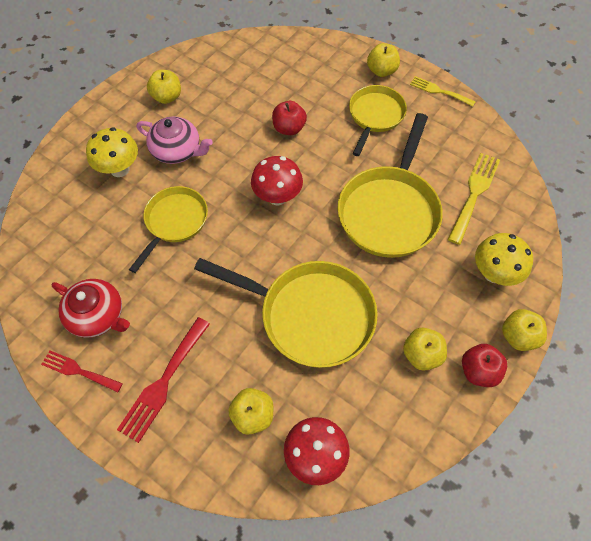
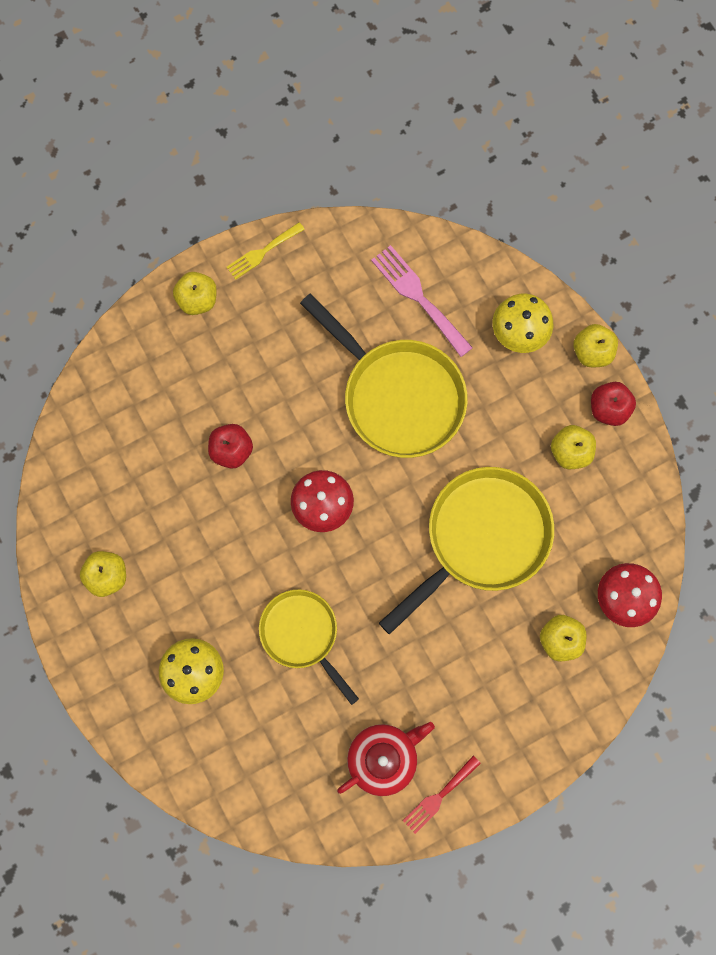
camera: 65 degrees left, 15 degrees up
red fork [117,317,210,443] -> none
pink teapot [137,116,213,164] -> none
yellow pan [349,85,407,156] -> none
yellow fork [448,153,500,245] -> pink fork [371,245,473,357]

